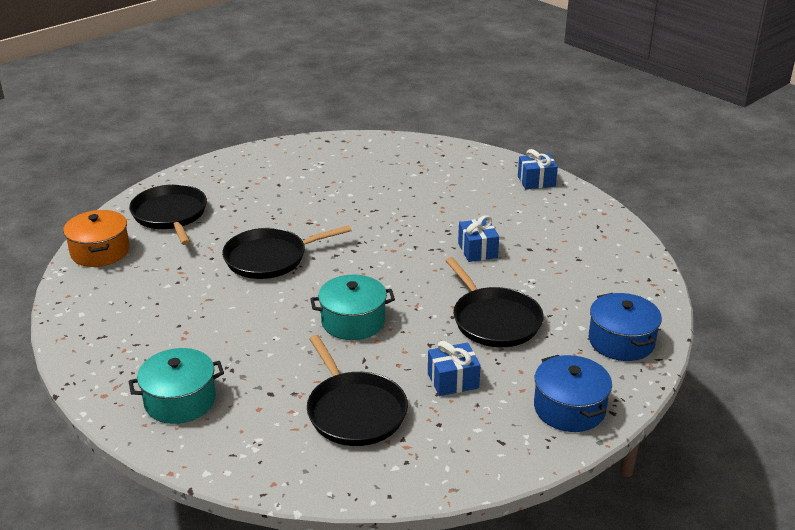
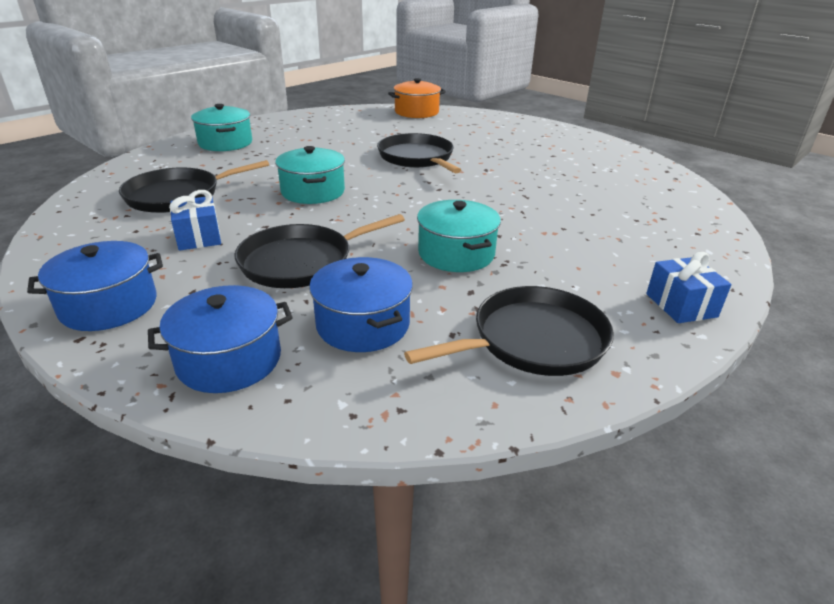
camera: 85 degrees right, 0 degrees up
black pan [129,184,207,245] -> black pan moved to [404,286,614,376]
blue gift [458,215,499,262] -> turquoise pot [417,200,501,272]
none -> blue pot [309,257,413,352]

